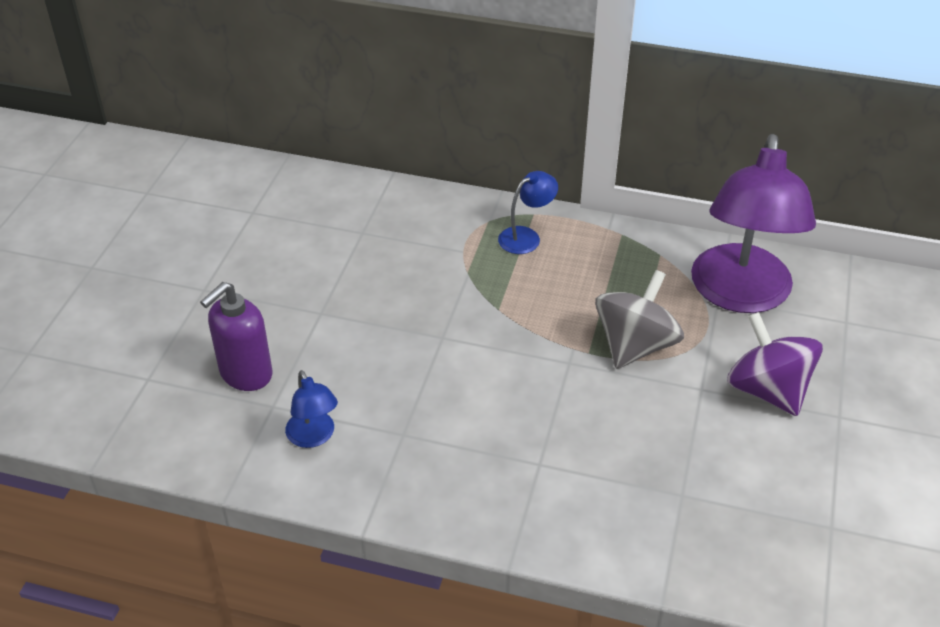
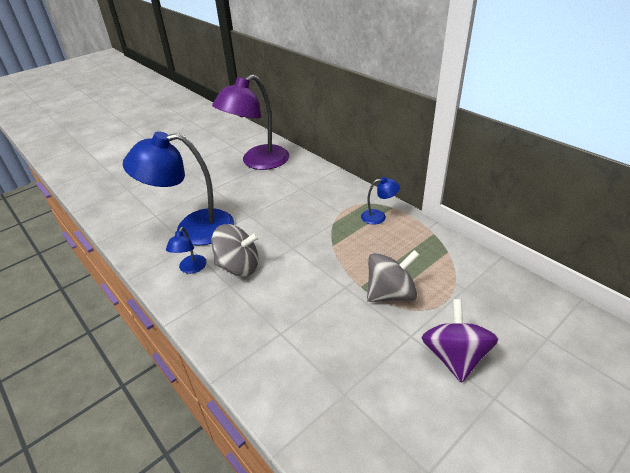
camera: 35 degrees right, 5 degrees down
purple soap dispenser [200,282,273,391] -> blue lamp [123,131,234,246]
purple lamp [691,134,816,313] -> purple lamp moved to [212,75,289,170]
none -> grey spinning top [211,224,259,277]

